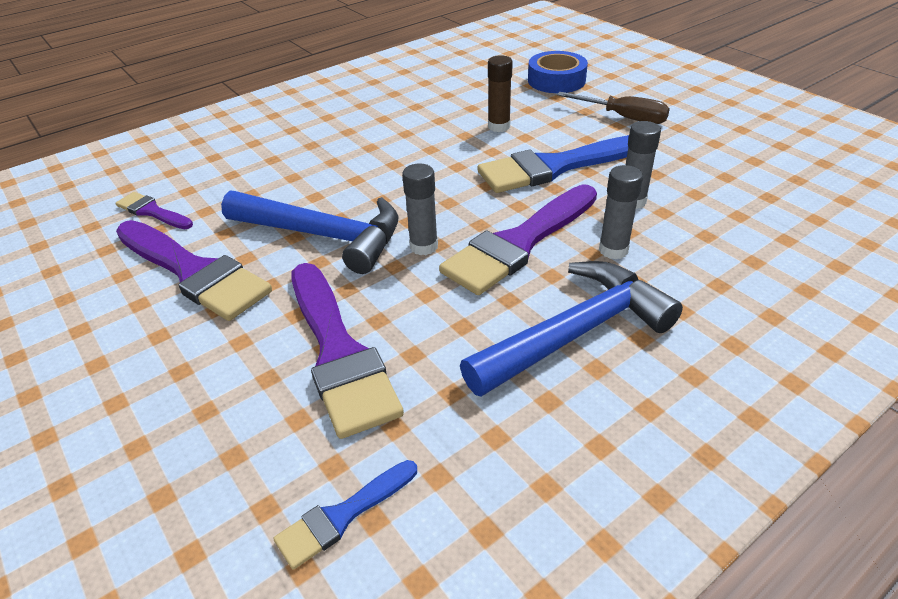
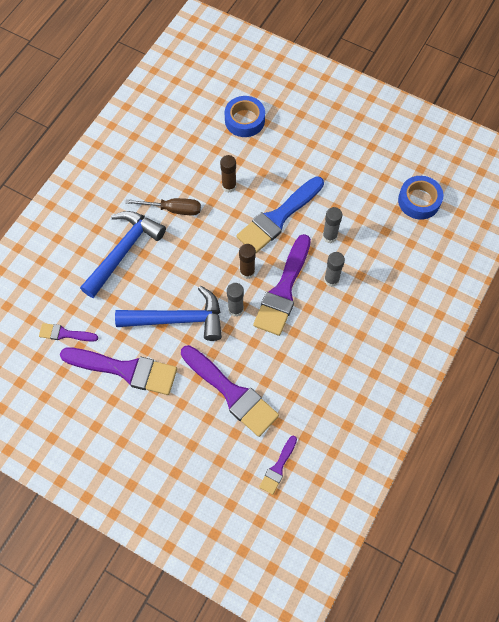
camera: 25 degrees left, 25 degrees up
blue brush [273,460,417,570] -> purple brush [259,436,297,495]
blue hammer [460,261,683,397] -> blue hammer moved to [80,211,166,298]
brown screwdriver [557,92,670,124] -> brown screwdriver moved to [125,198,201,215]
none -> brown glue stick [239,244,256,279]
none -> blue tape [398,176,443,220]

